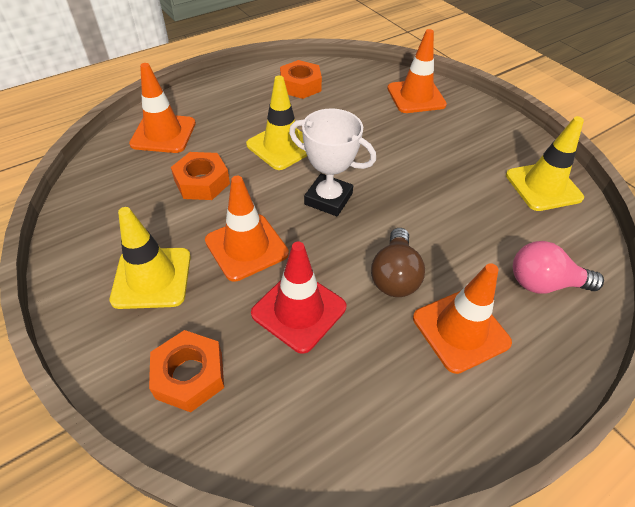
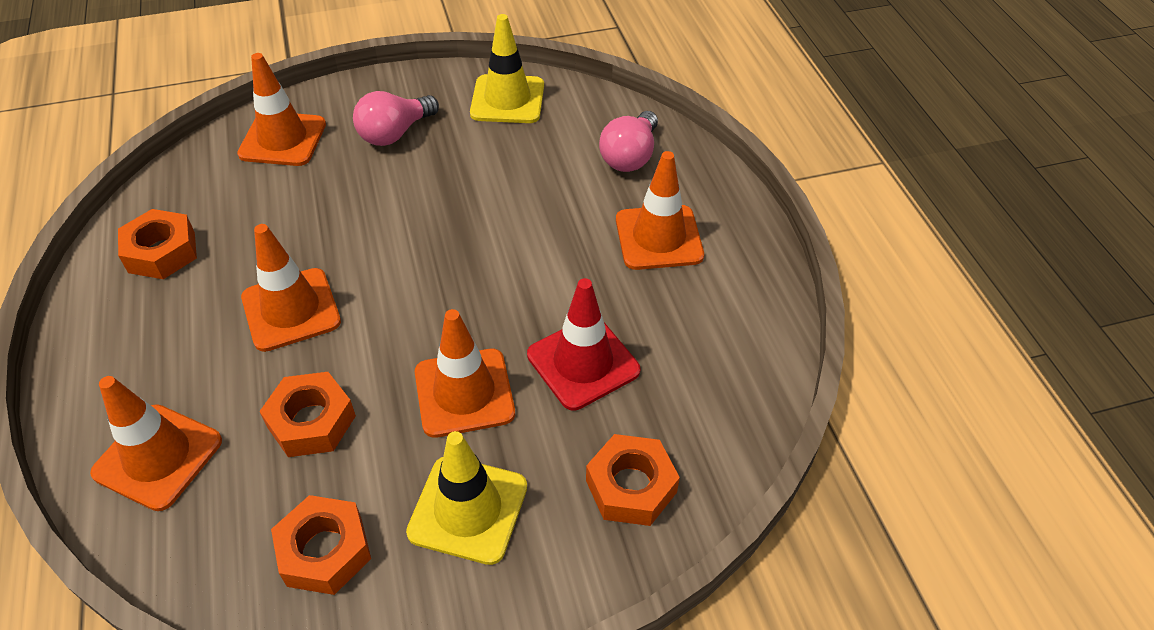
camera: 70 degrees left, 0 degrees up
yellow traffic cone [246,75,307,170] -> orange traffic cone [241,224,341,352]
white trophy [289,108,376,216] -> none
brown light bulb [371,228,425,297] -> none
none -> orange nut [271,495,371,595]
none -> pink light bulb [353,91,439,146]

